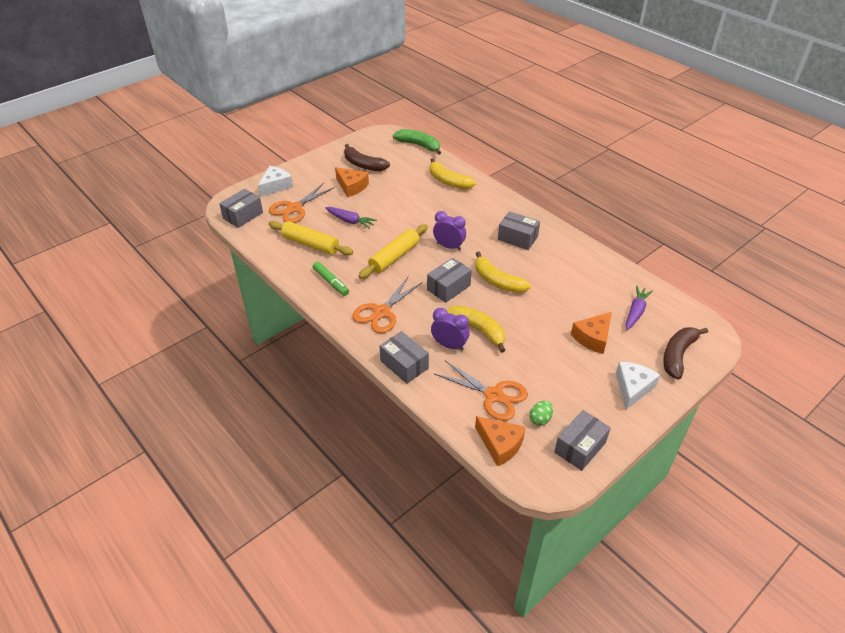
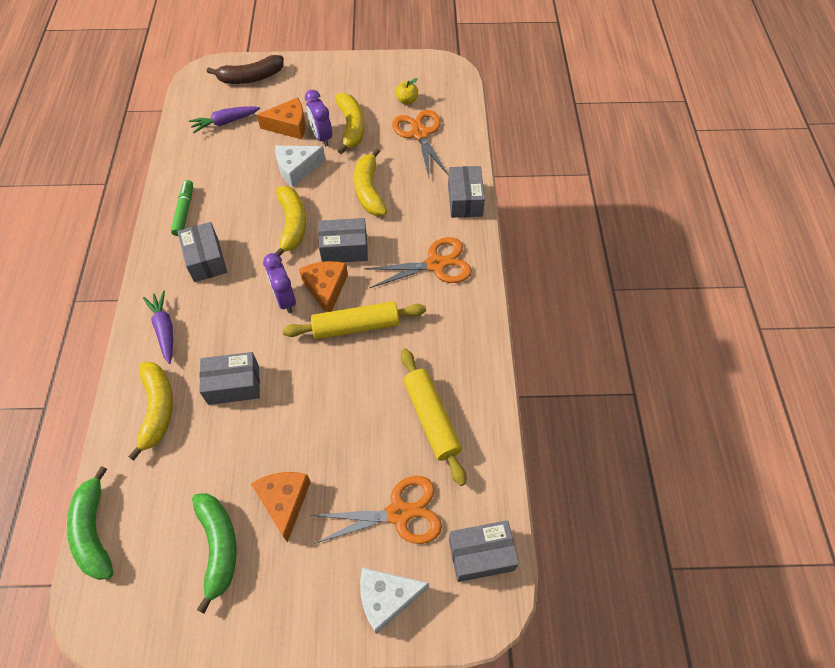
camera: 140 degrees left, 15 degrees up
green marker [313,262,349,296] -> green marker moved to [171,180,193,236]
purple carrot [325,207,377,229] -> purple carrot moved to [143,290,173,364]
brown banana [344,144,390,171] -> green banana [192,493,237,613]
purple clock [431,308,470,351] -> purple clock moved to [305,90,332,146]
orange cheese [475,416,526,467] -> orange cheese moved to [299,261,348,312]
green egg [530,401,553,426] -> yellow apple [395,78,418,105]
grey box [554,410,611,471] -> grey box moved to [199,352,260,405]
white cheese [616,362,660,410] -> white cheese moved to [275,146,325,187]
none -> yellow banana [335,93,365,155]

